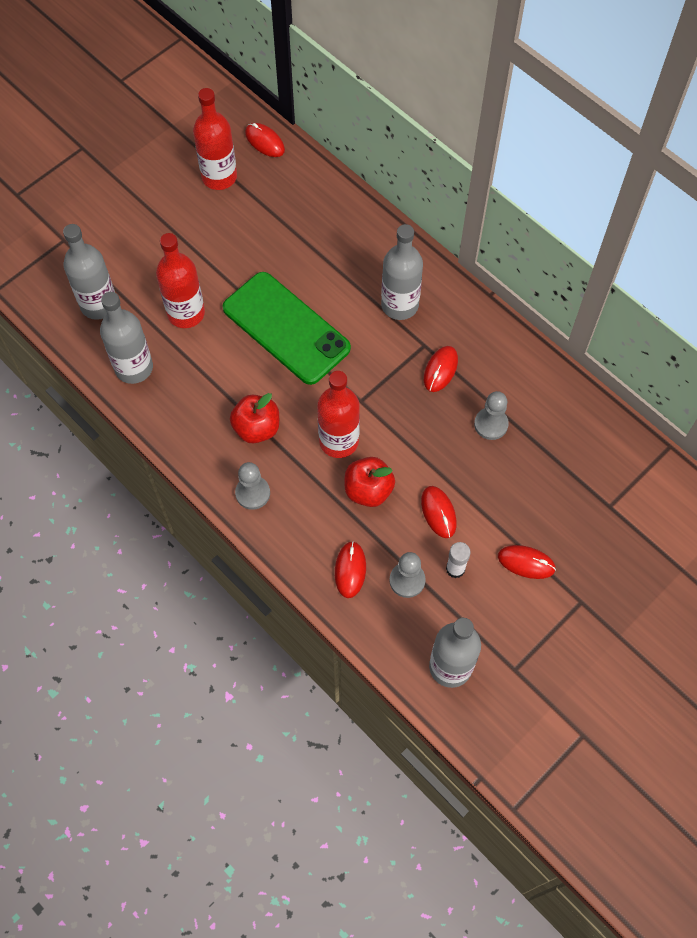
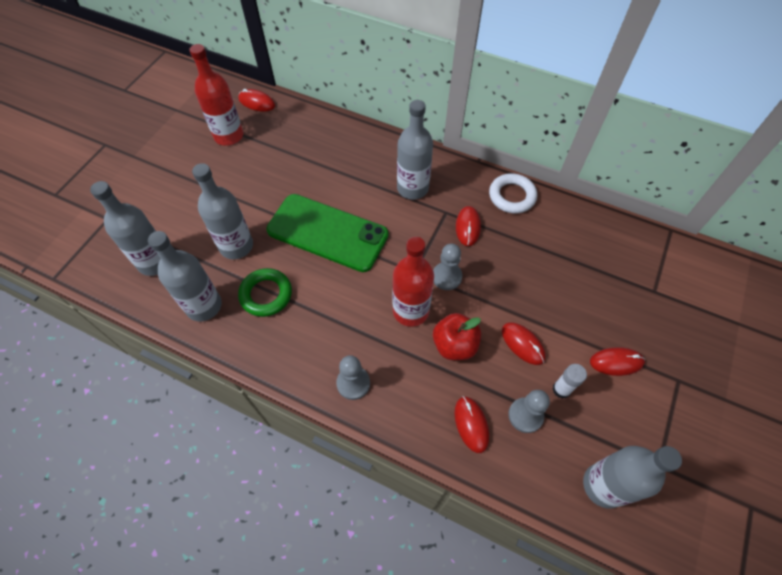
camera: 20 degrees left, 5 degrees down
red bottle [156,233,205,328] -> grey bottle [192,163,253,259]
red apple [230,393,279,443] -> none
grey pawn [474,391,509,440] -> grey pawn moved to [433,244,462,290]
none -> green ring [238,268,292,317]
none -> white ring [489,173,537,213]

